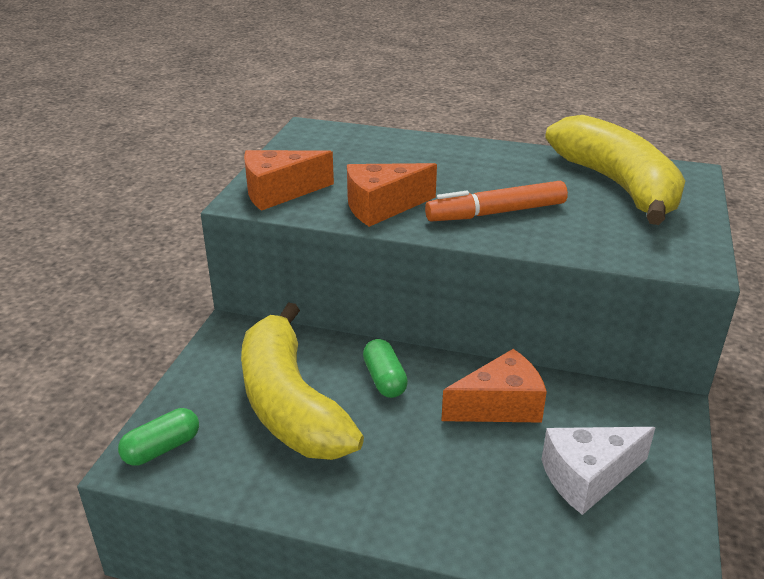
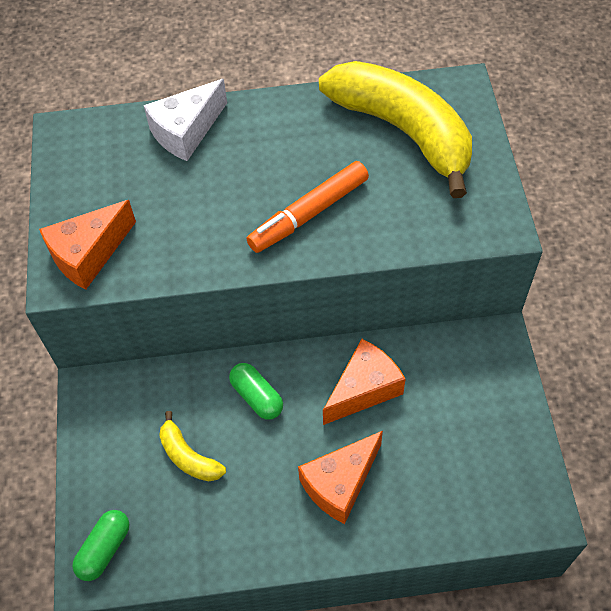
camera: 20 degrees left, 25 degrees up
yellow banana [241,302,364,460] -> yellow banana [159,411,226,481], size x0.43
orange cheese [347,163,437,227] -> orange cheese moved to [298,431,383,524]
white cheese [541,427,656,515] -> white cheese moved to [143,79,227,161]

